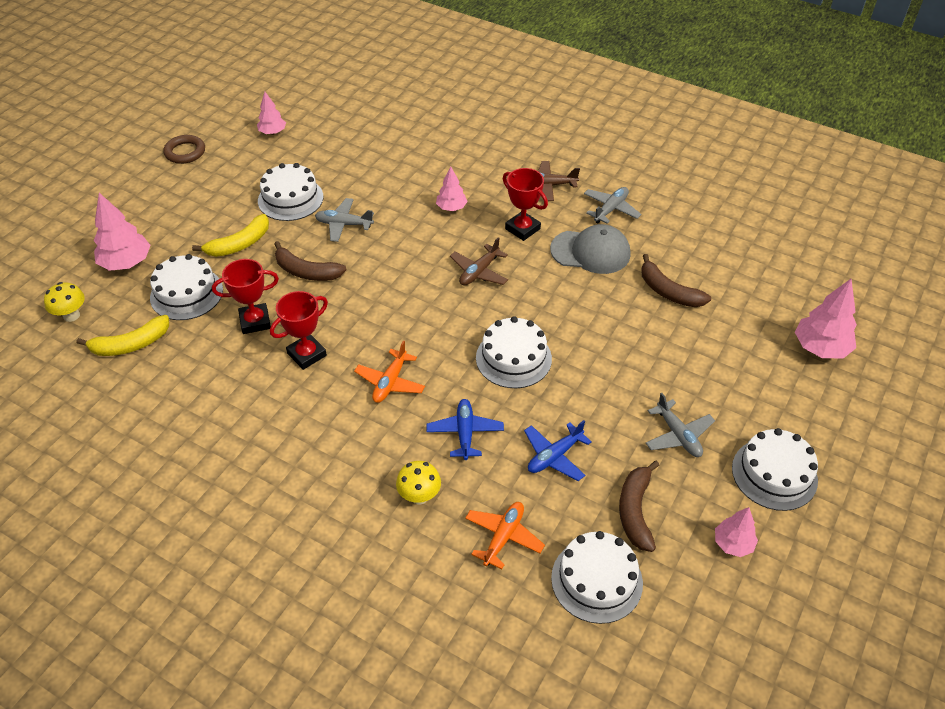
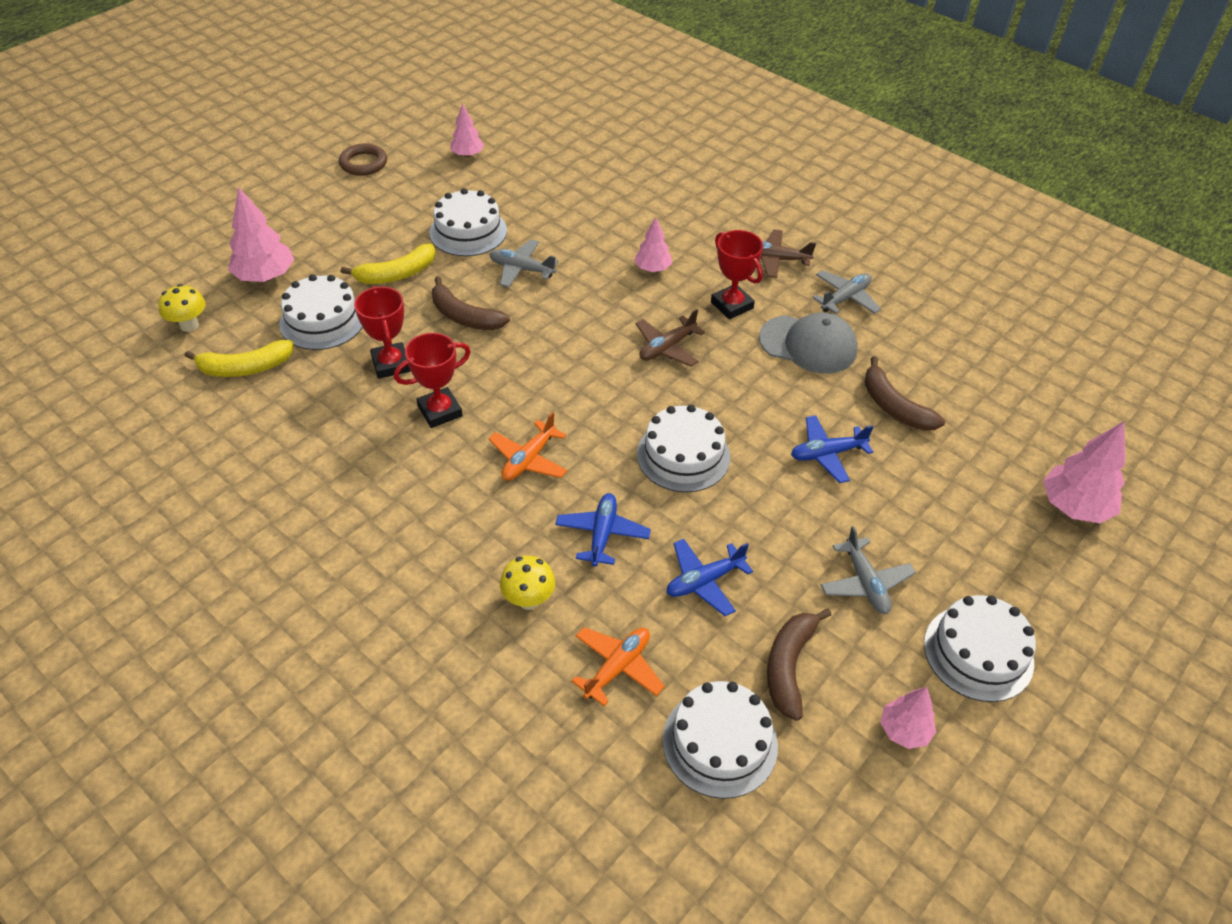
camera: 10 degrees right, 0 degrees up
red trophy [212,259,279,334] -> red trophy turned 75 degrees clockwise [354,286,410,379]
none -> blue plane [791,415,874,483]

